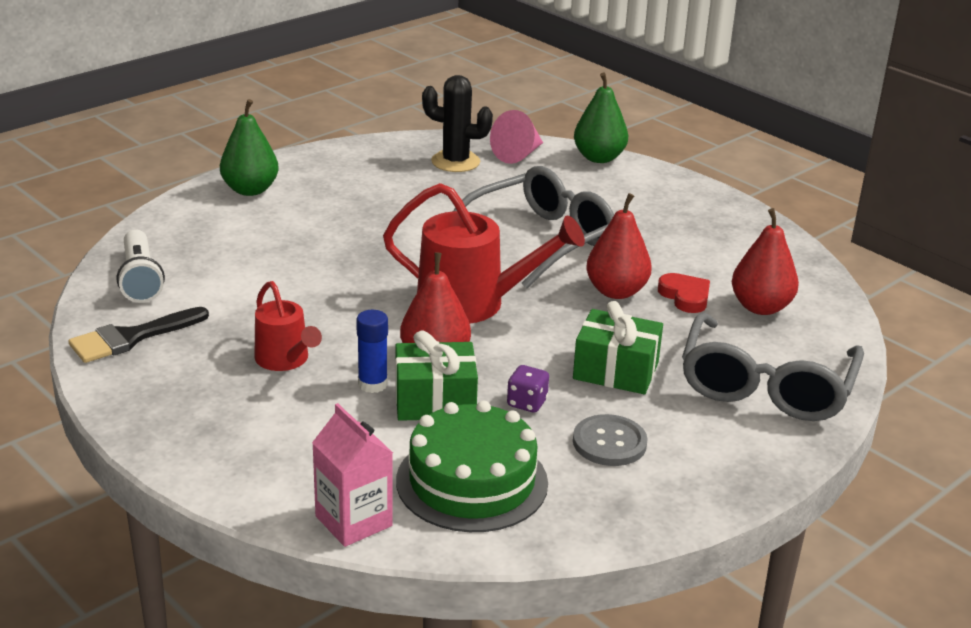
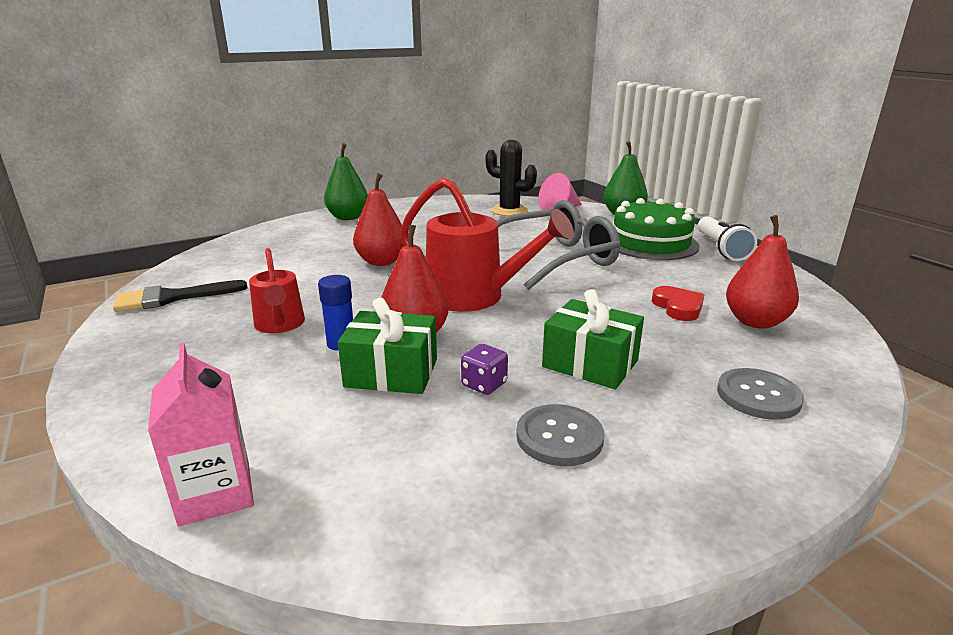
camera: 15 degrees right, 5 degrees down
white flashlight [117,229,165,303] -> white flashlight moved to [698,216,757,261]
green cake [396,400,548,532] -> green cake moved to [613,198,700,260]
red pear [586,193,652,299] -> red pear moved to [353,173,405,266]
grey glasses [682,313,864,421] -> grey button [717,368,804,420]

